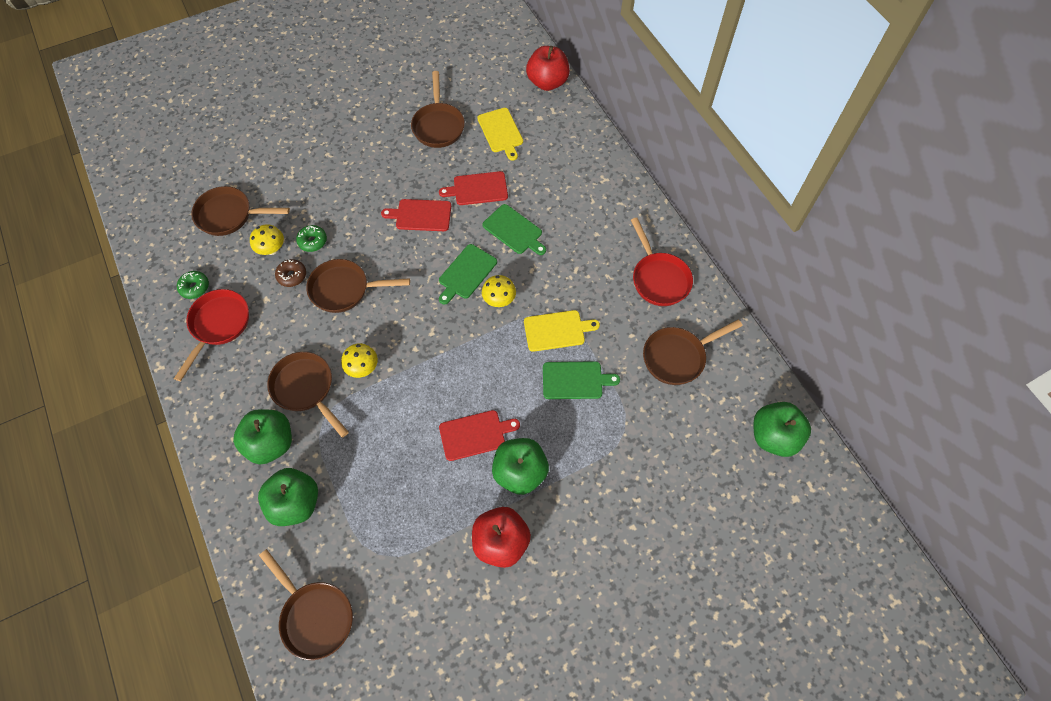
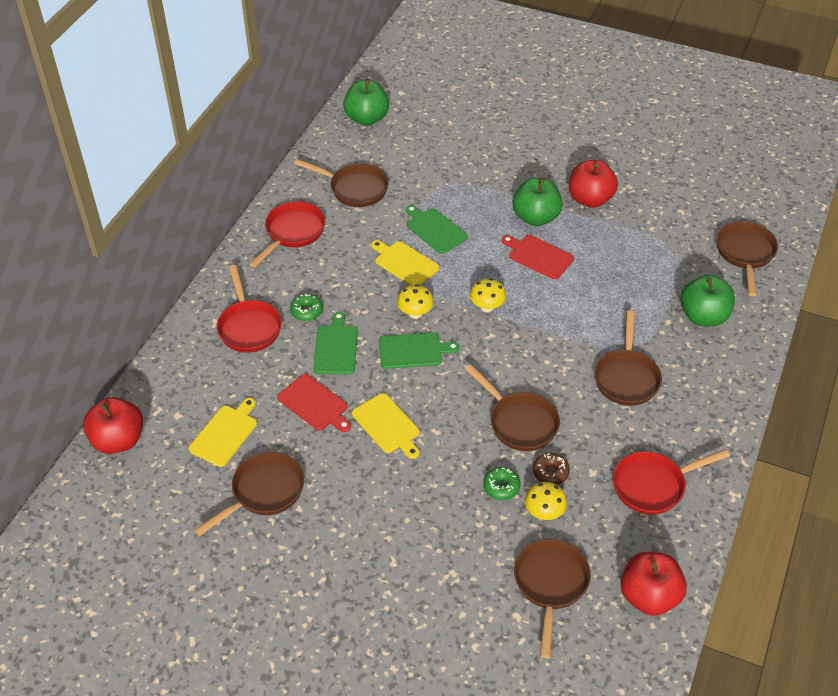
camera: 130 degrees left, 15 degrees down
green donut [177,271,209,299] -> green donut moved to [290,294,323,321]
brown pan [191,186,290,236] -> brown pan turned 135 degrees counterclockwise [514,539,591,658]
green apple [233,409,292,464] -> none
yellow mushroom [341,343,378,378] -> yellow mushroom moved to [470,278,506,312]
red cutting board [381,199,451,231] -> yellow cutting board [352,393,420,459]
none -> red pan [217,265,282,353]
none -> red apple [621,552,687,616]

